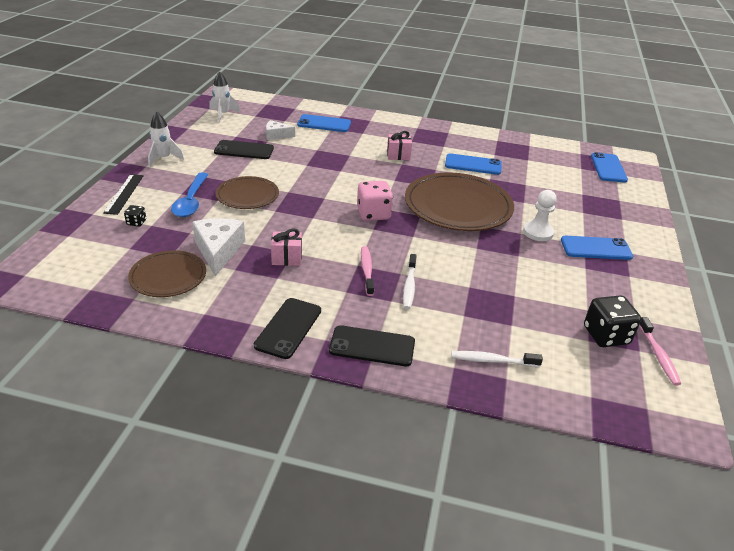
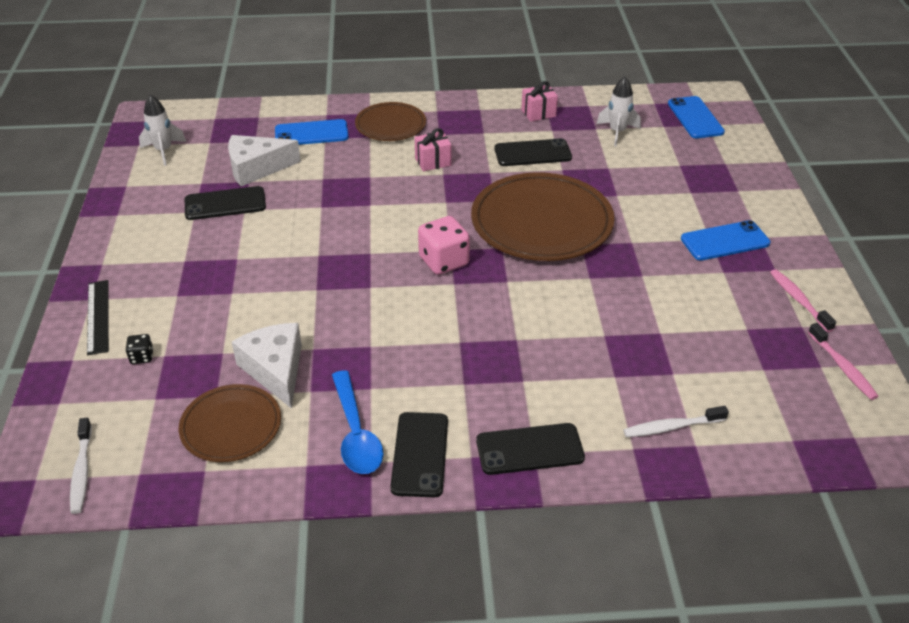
camera: 15 degrees left, 5 degrees up
white rocket [148,112,185,167] -> white rocket moved to [597,77,641,146]
blue spoon [171,172,208,217] -> blue spoon moved to [332,370,384,474]
brown plate [216,176,279,209] -> brown plate moved to [355,102,426,141]
white cheese [266,120,295,140] -> white cheese [228,135,301,186], size x1.68
pink gift [271,228,302,266] -> pink gift moved to [521,81,558,122]
pink toothbrush [361,246,374,296] -> pink toothbrush moved to [770,269,836,332]
white toothbrush [403,254,417,309] -> white toothbrush moved to [70,418,92,514]
blue phone [445,153,501,175] -> black phone [494,138,572,166]
white pawn [523,190,557,241] -> none
black dice [584,295,641,347] -> none

